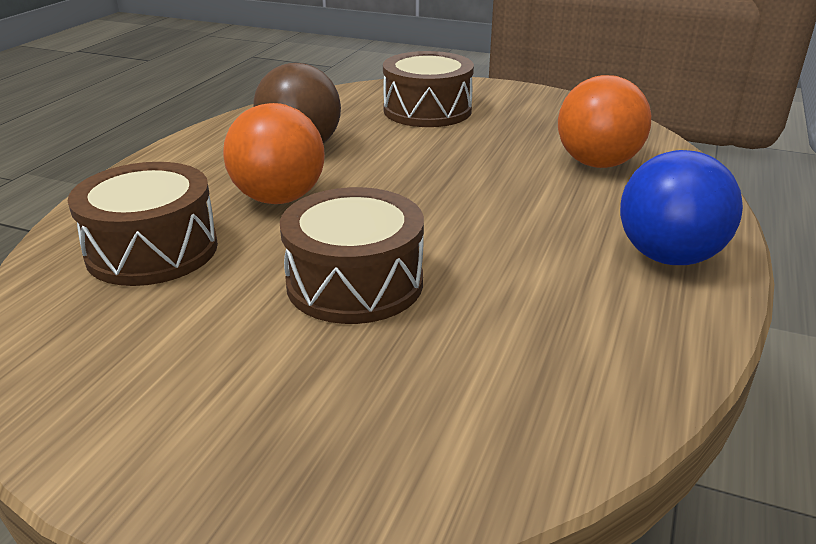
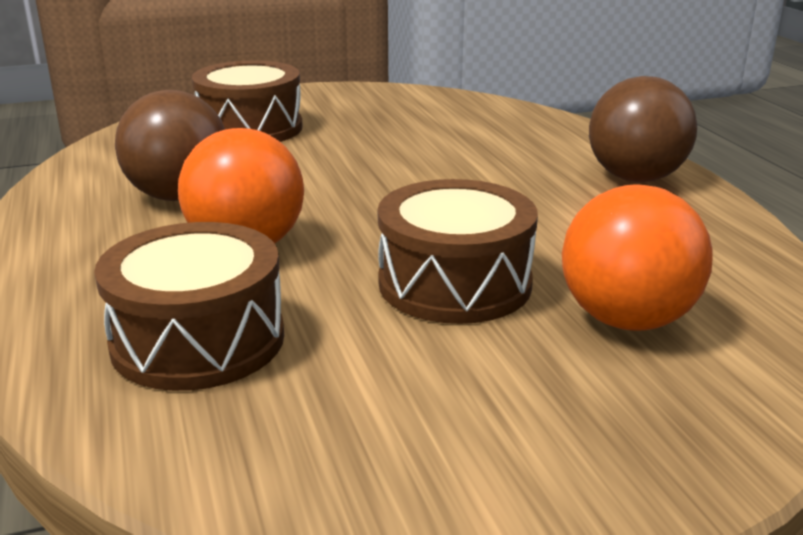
camera: 40 degrees left, 5 degrees down
orange ball [558,75,651,168] -> orange ball moved to [562,184,713,331]
blue ball [620,150,743,265] -> brown ball [589,76,697,182]

